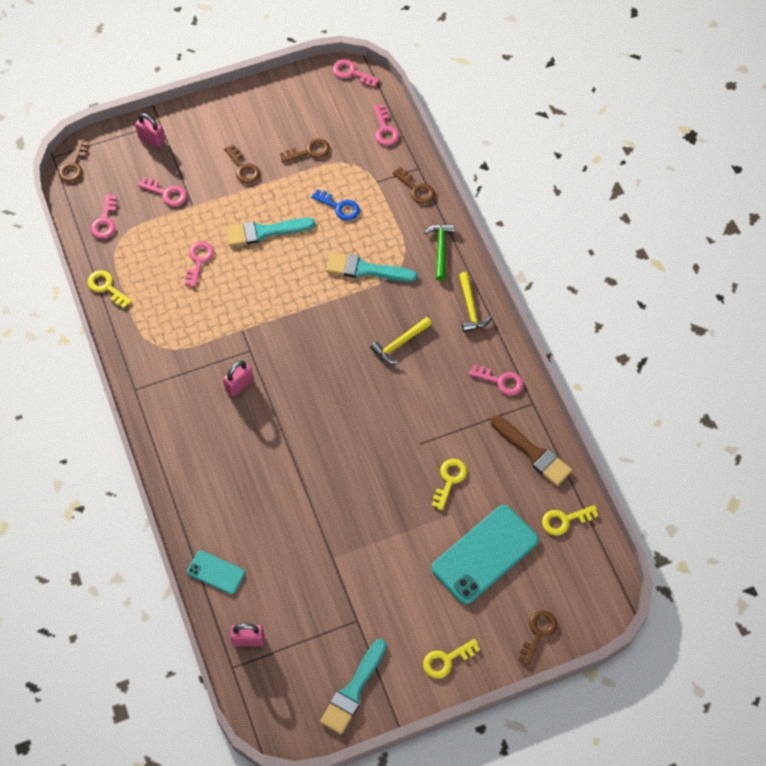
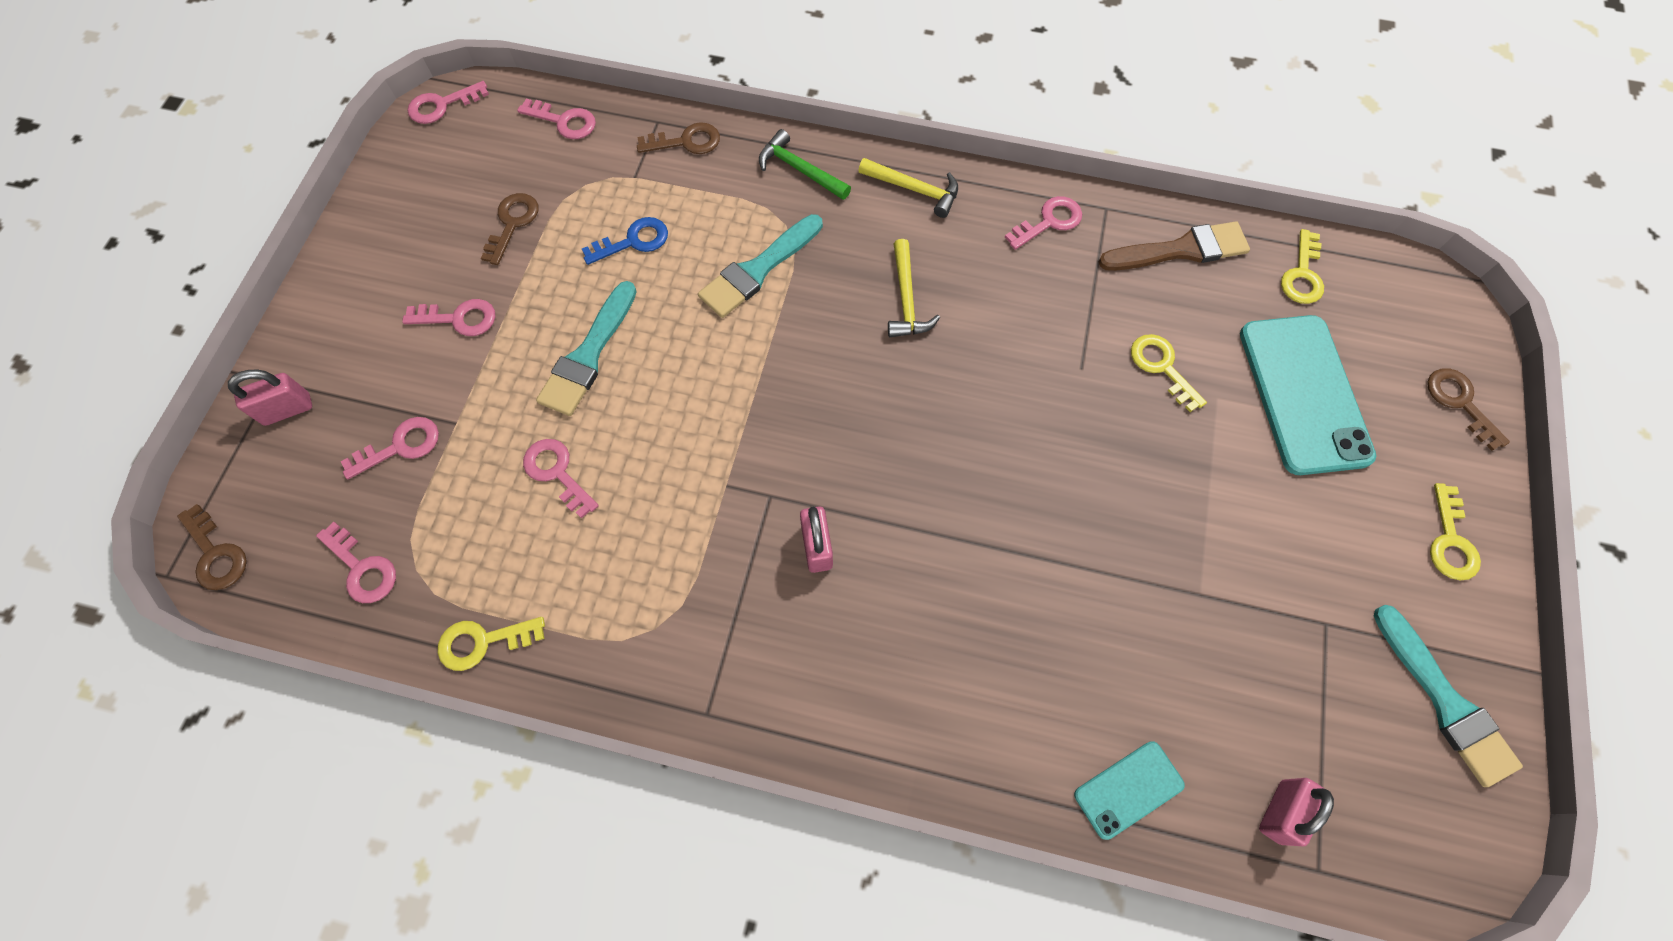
camera: 55 degrees left, 5 degrees up
brown key [224,145,260,184] -> pink key [402,299,495,336]

